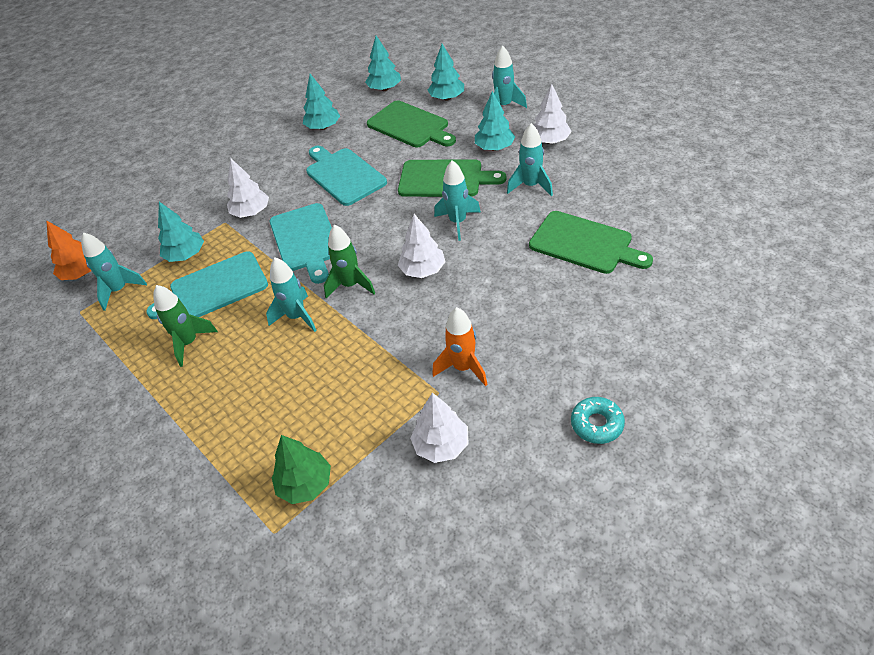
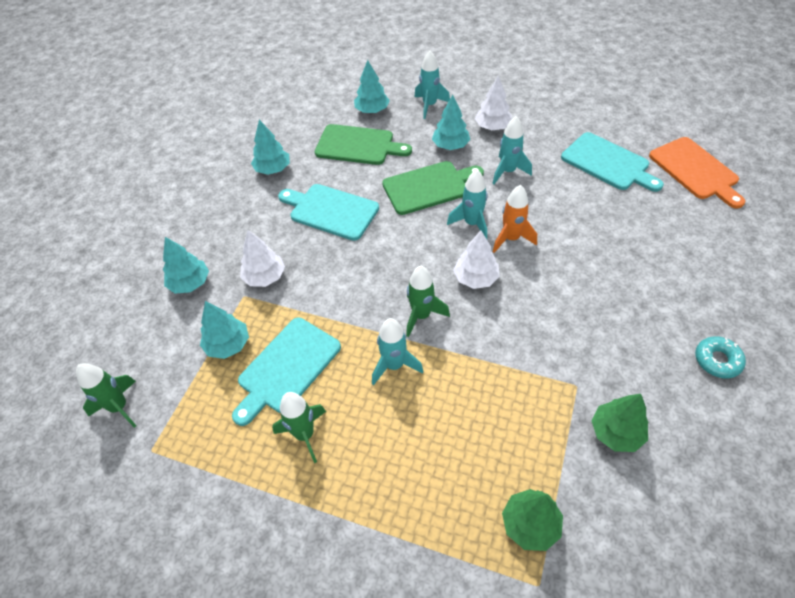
camera: 30 degrees left, 5 degrees up
orange tree [46,220,91,280] -> green rocket [76,363,136,428]
turquoise rocket [81,232,147,311] -> none
turquoise cutting board [270,203,332,284] -> turquoise cutting board moved to [561,132,664,192]
turquoise tree [365,36,401,91] -> turquoise tree moved to [163,237,209,294]
white tree [410,393,468,463] -> green tree [591,394,648,452]
orange rocket [432,307,488,386] -> orange rocket moved to [493,185,537,253]
green cutting board [529,211,653,274] -> none
none -> orange cutting board [649,137,745,209]

